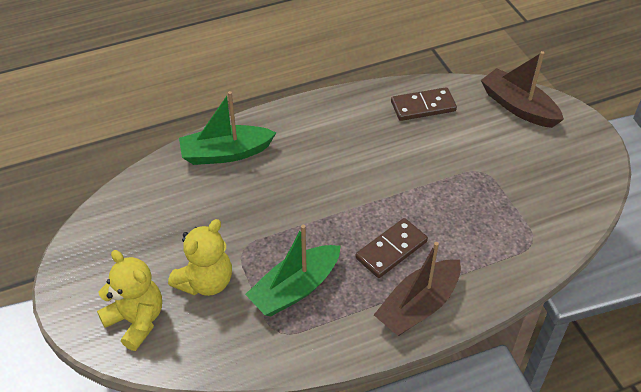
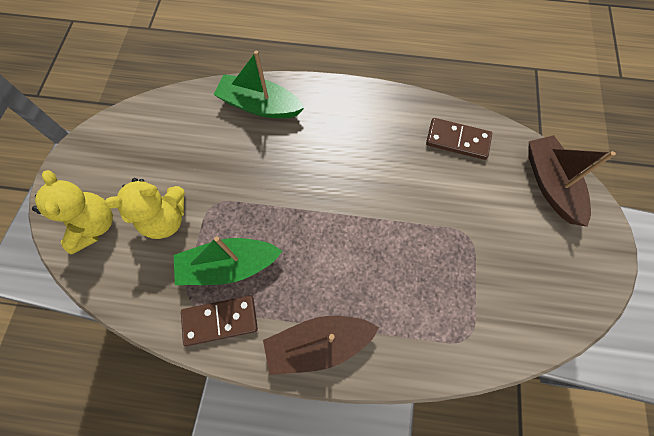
camera: 30 degrees right, 20 degrees up
brown domino [355,218,428,278] -> brown domino moved to [181,295,258,346]

